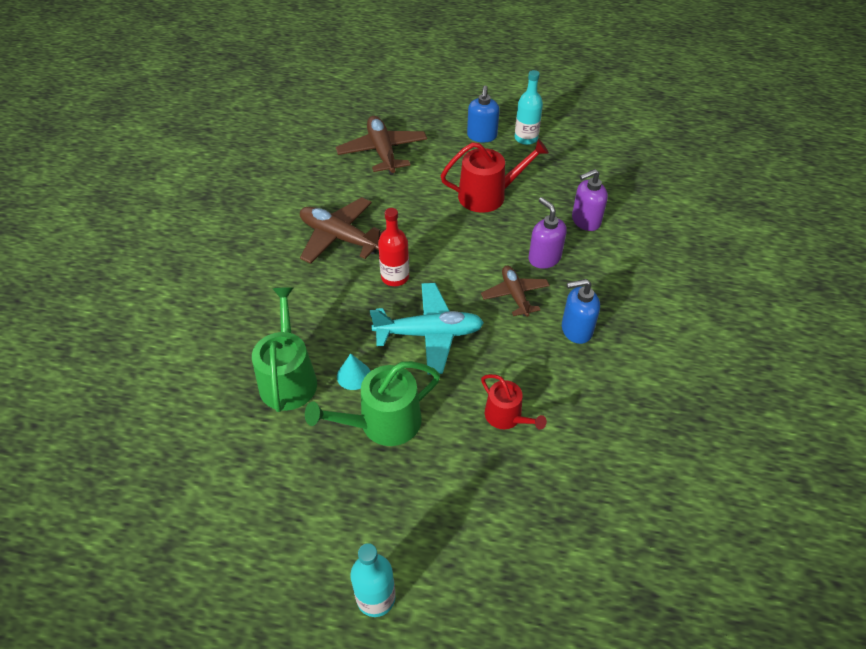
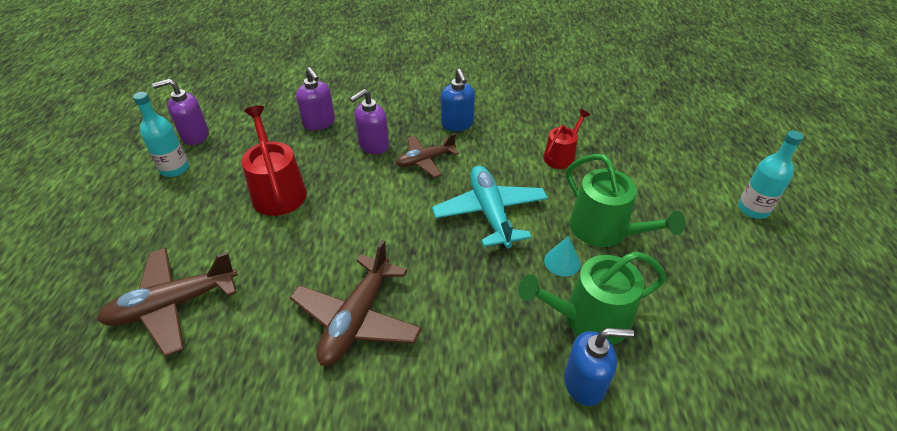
camera: 100 degrees left, 5 degrees down
red bottle [378,208,409,286] -> none
blue soap dispenser [467,85,500,143] -> blue soap dispenser moved to [564,328,634,406]
none -> purple soap dispenser [152,79,209,145]

